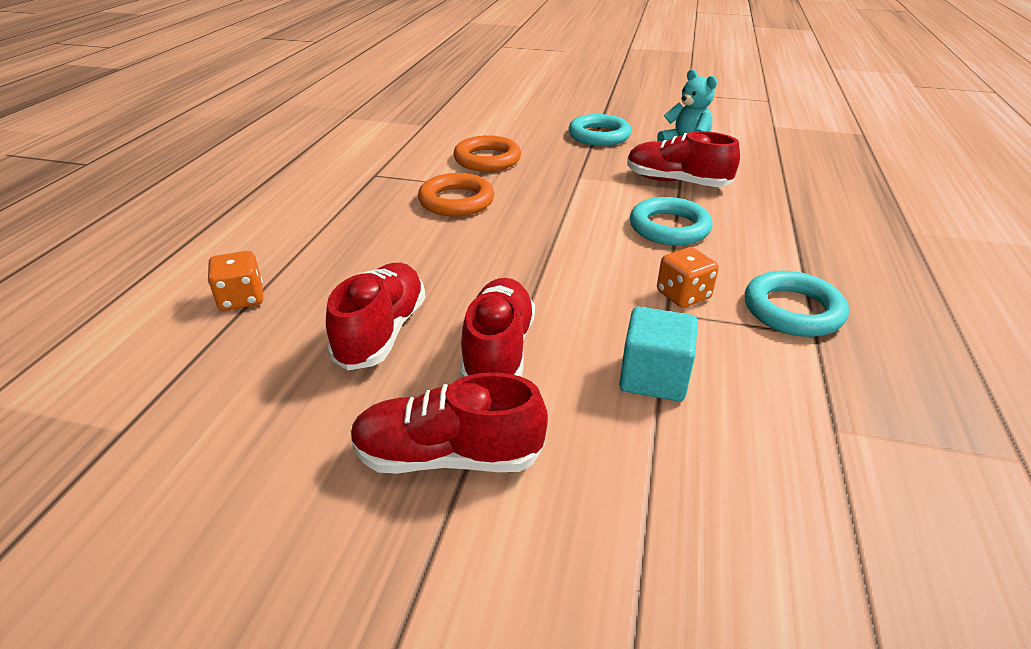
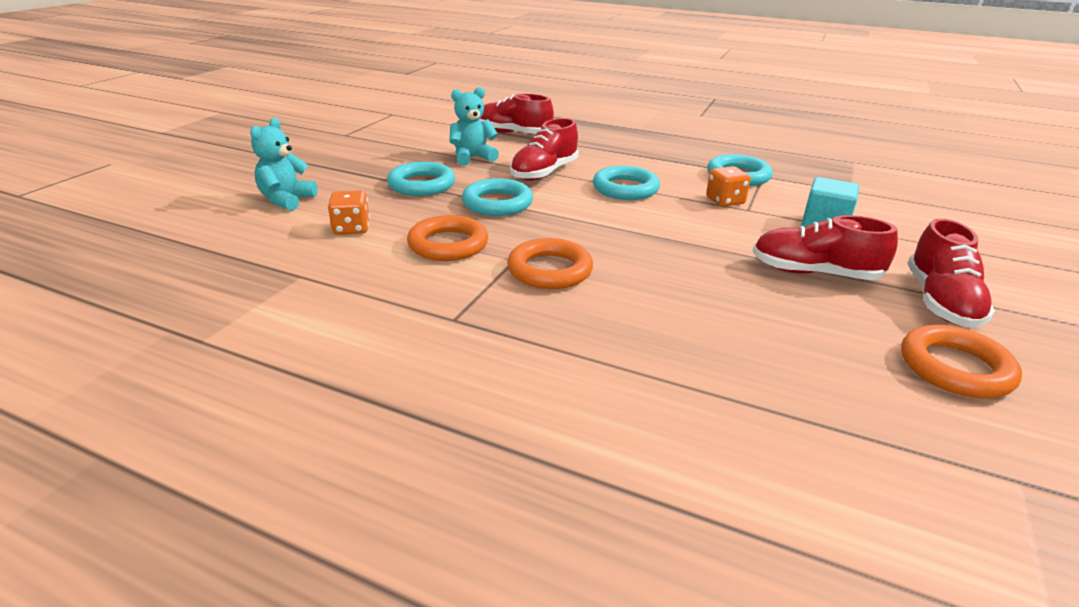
camera: 80 degrees left, 5 degrees down
orange dice [208,251,263,311] -> orange dice moved to [328,190,370,235]
red shoe [326,263,426,370] -> red shoe moved to [479,94,554,134]
none -> turquoise teddy bear [250,118,318,211]
none -> turquoise ring [462,178,533,216]
none -> orange ring [901,325,1022,398]

